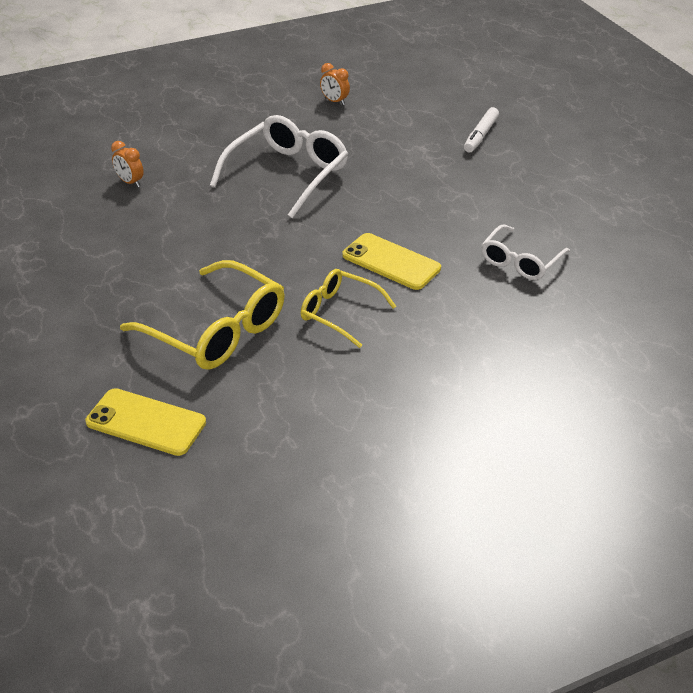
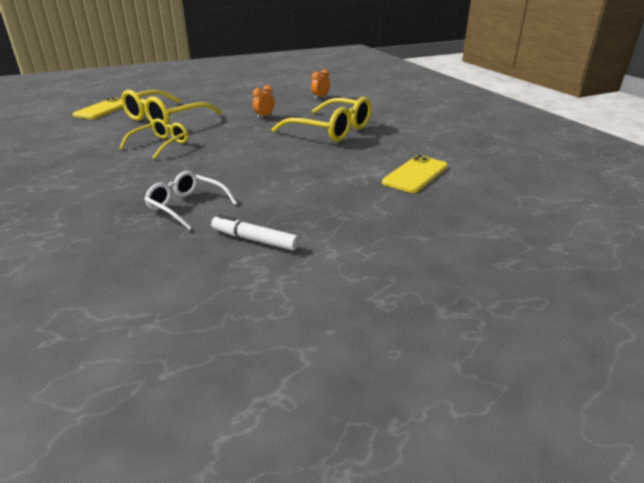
camera: 90 degrees right, 10 degrees down
white glasses [210,115,348,218] -> yellow glasses [272,97,372,142]
orange clock [320,63,350,105] -> orange clock moved to [253,85,275,119]
yellow phone [342,233,441,290] -> yellow phone moved to [382,155,448,193]
white marker [464,107,499,153] -> white marker moved to [211,214,299,251]

